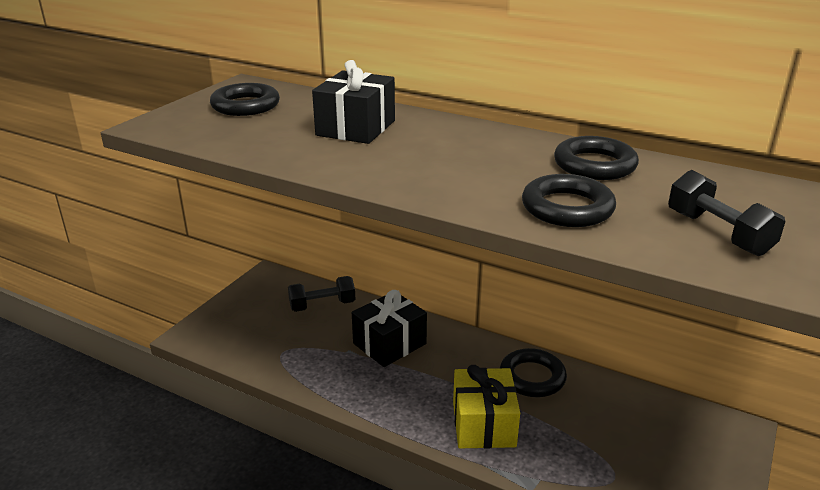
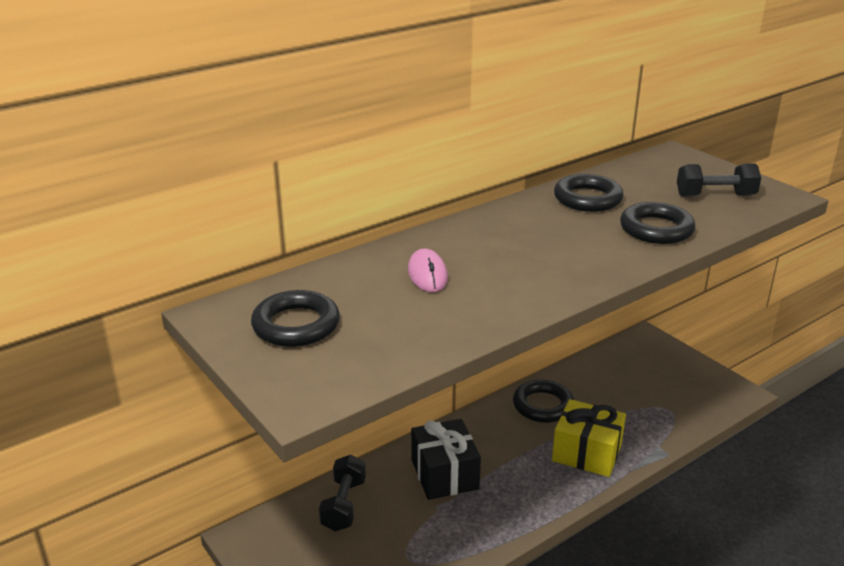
camera: 65 degrees left, 0 degrees up
black gift [312,60,395,144] -> pink mouse [408,249,448,292]

